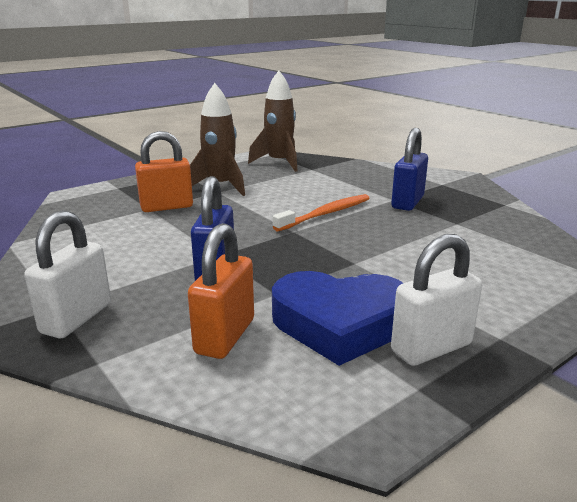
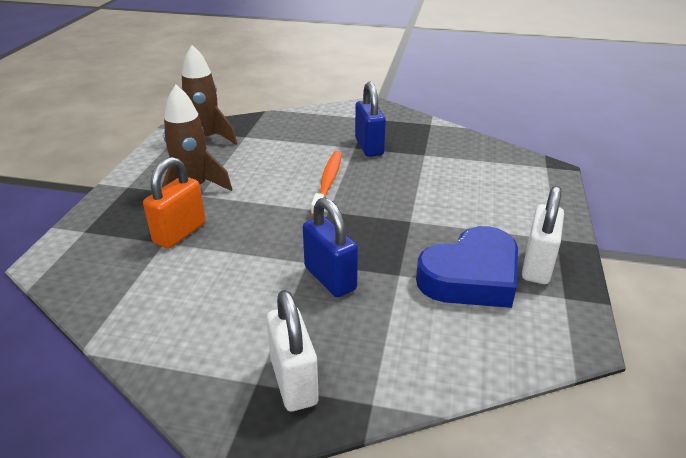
camera: 40 degrees left, 10 degrees up
orange padlock [188,223,254,359] -> none

